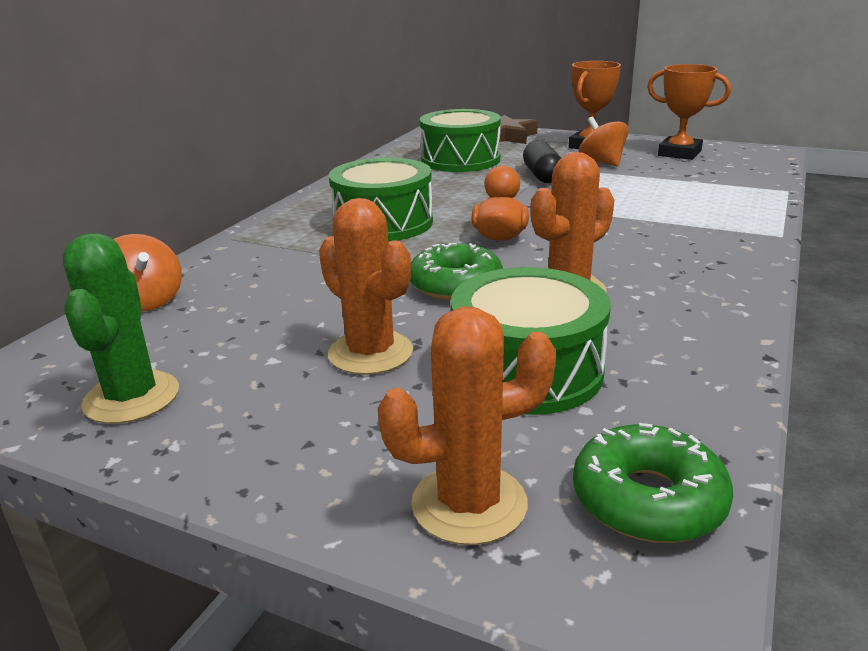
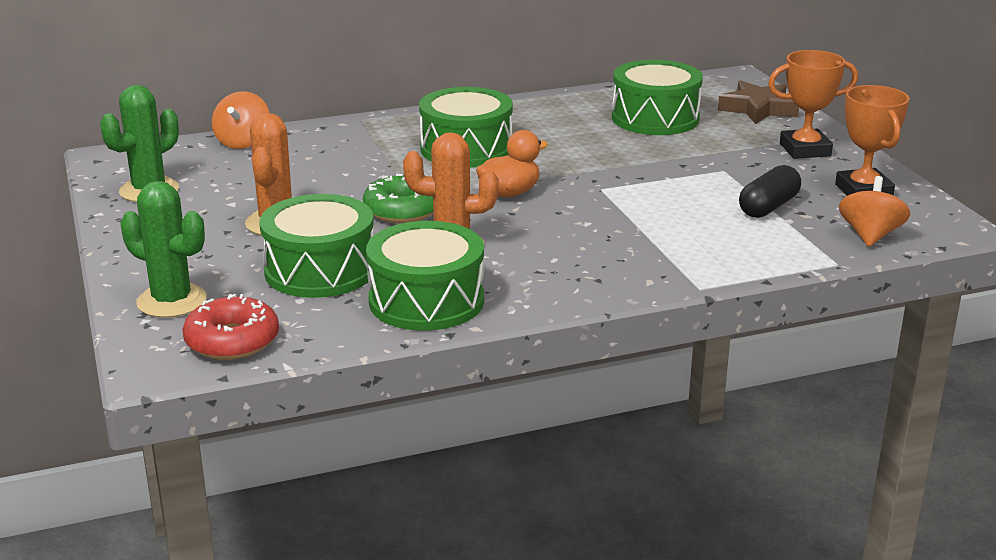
camera: 45 degrees right, 0 degrees up
orange cactus [378,307,556,545] -> green cactus [120,181,207,318]
black capsule [523,140,561,183] -> black capsule moved to [739,165,801,218]
green donut [573,423,733,543] -> red donut [183,294,279,360]
orange spinning top [579,116,629,166] -> orange spinning top moved to [839,176,910,247]
none -> green drum [366,221,484,331]

